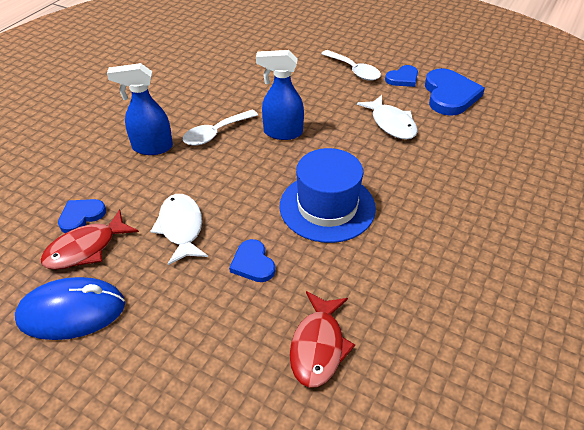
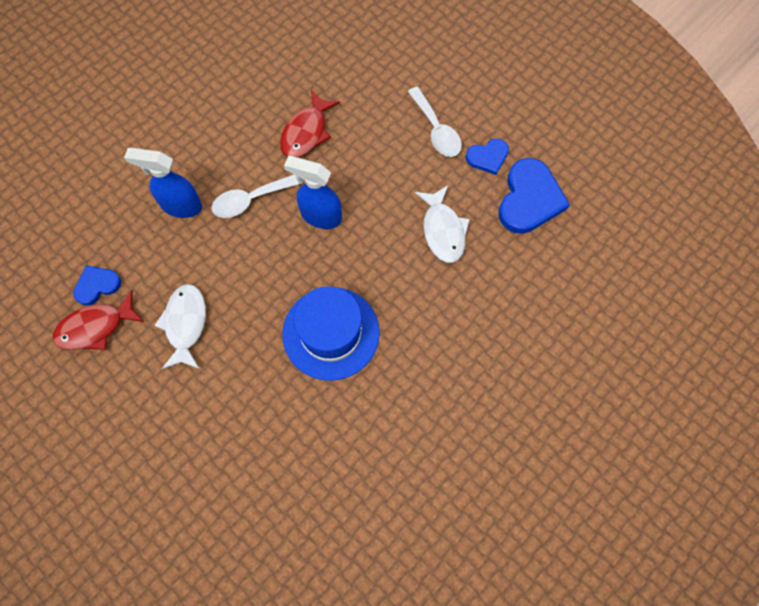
camera: 15 degrees right, 25 degrees up
blue mouse [15,277,125,340] -> none
blue heart [229,239,275,282] -> none
red fish [290,291,355,388] -> red fish moved to [280,90,340,157]

